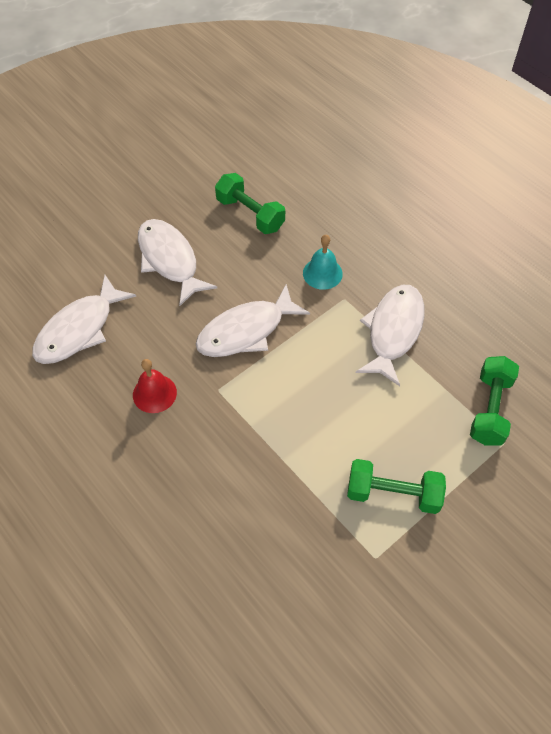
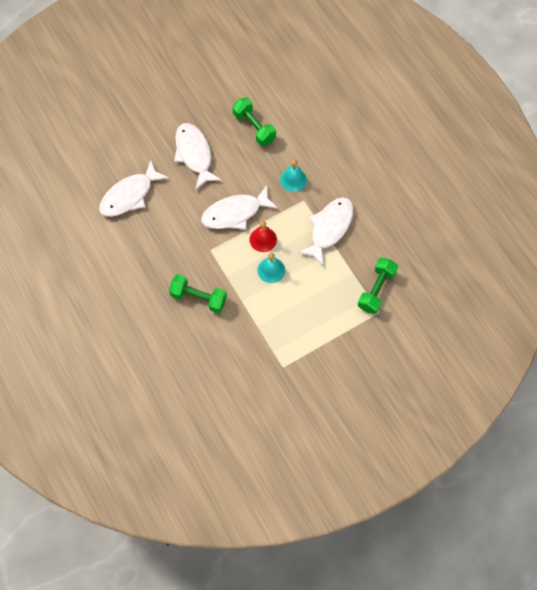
camera: 10 degrees right, 10 degrees up
red bell [133,359,177,413] -> red bell moved to [250,221,277,252]
green dumbbell [347,459,446,514] -> green dumbbell moved to [169,274,227,313]
none -> turquoise bell [257,253,285,283]

